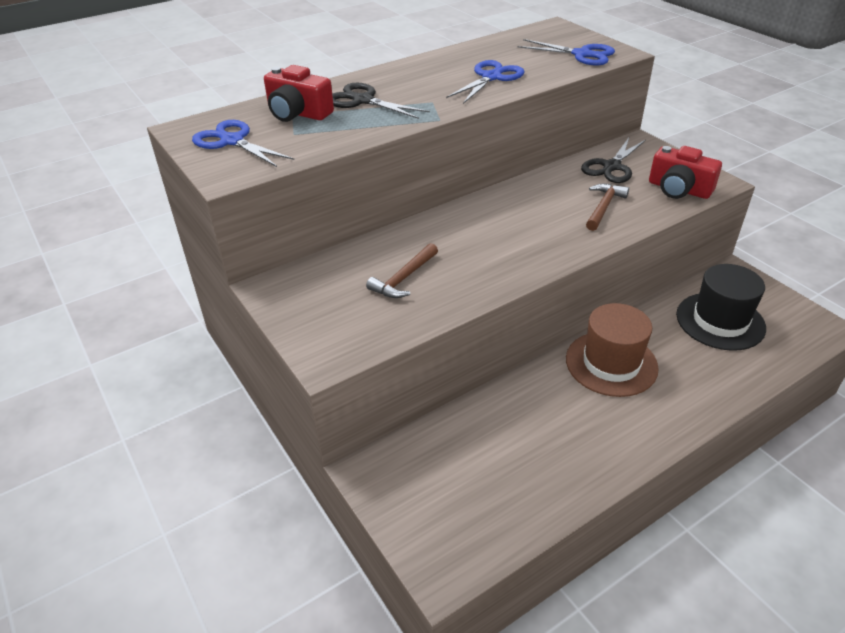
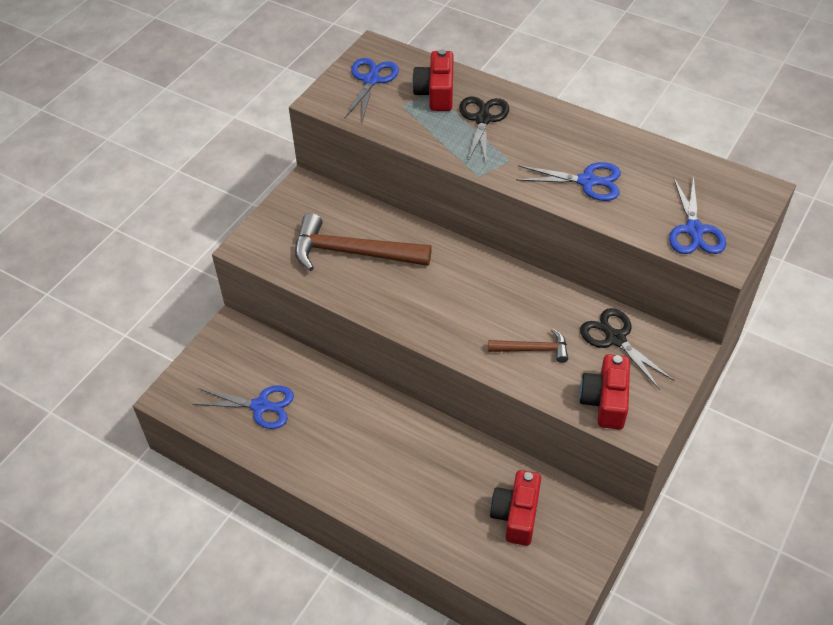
camera: 65 degrees right, 10 degrees up
brown hammer [366,243,438,298] -> brown hammer [295,213,432,271], size x1.88
brown hat [566,303,659,397] -> none
black scissors [581,138,646,183] -> black scissors turned 45 degrees clockwise [580,308,675,390]
black hat [676,264,766,351] -> red camera [490,470,541,546]
none -> blue scissors [193,385,294,429]

